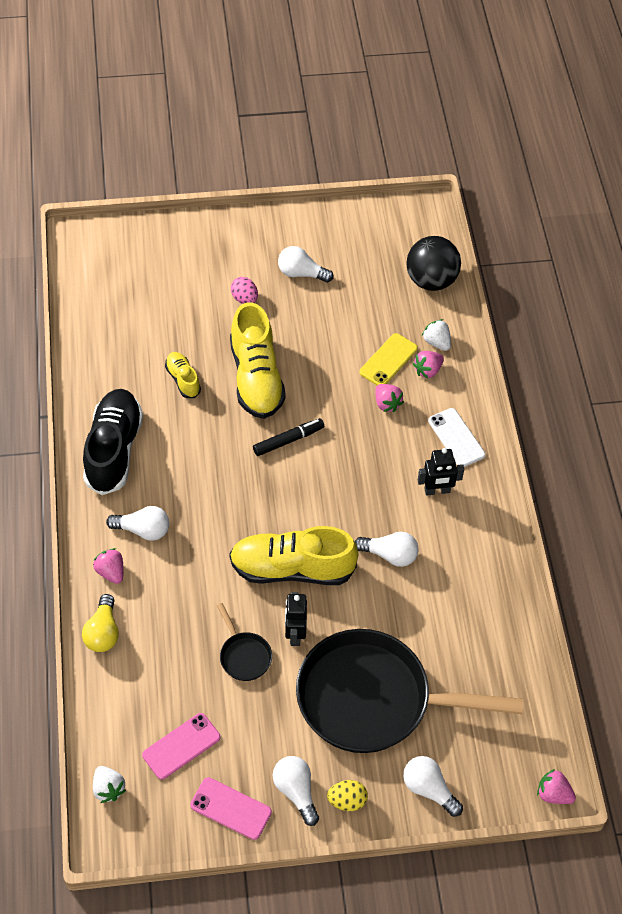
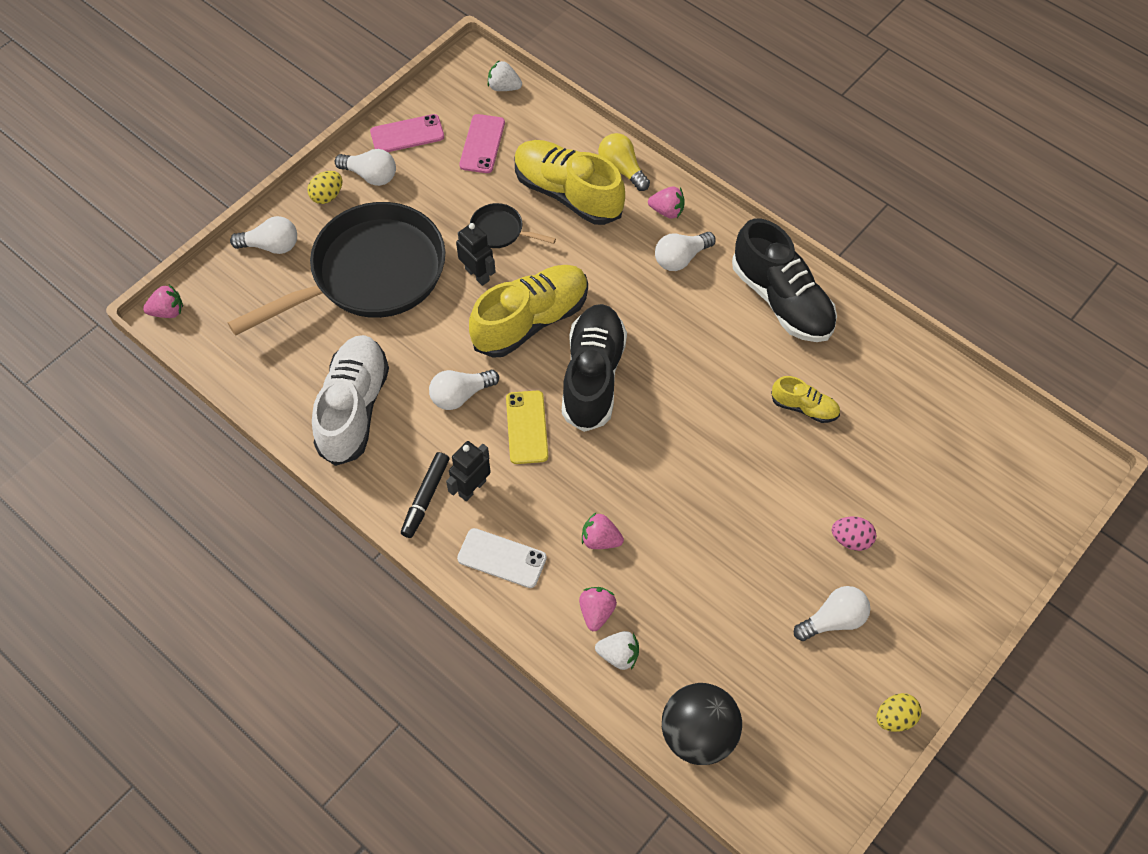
camera: 140 degrees right, 5 degrees up
yellow shoe [230,302,286,419] -> yellow shoe moved to [515,140,625,225]
black marker [253,418,324,456] -> black marker moved to [401,452,449,538]
yellow phone [359,333,418,385] -> yellow phone moved to [506,391,548,464]
none -> white shoe [312,335,389,466]
none -> black shoe [562,304,627,432]
none -> yellow egg [876,693,922,732]

